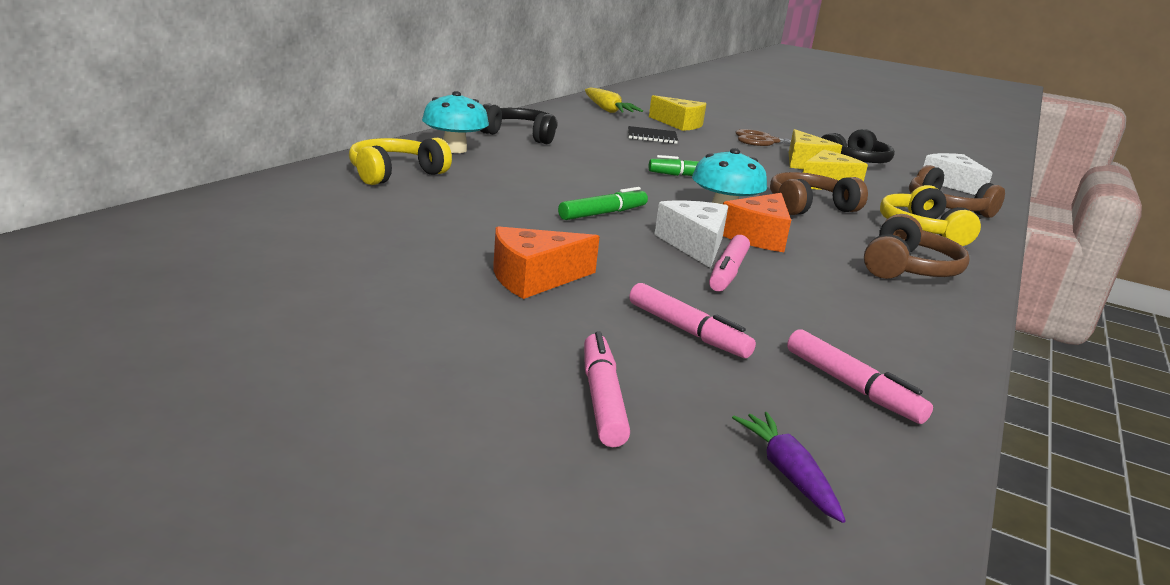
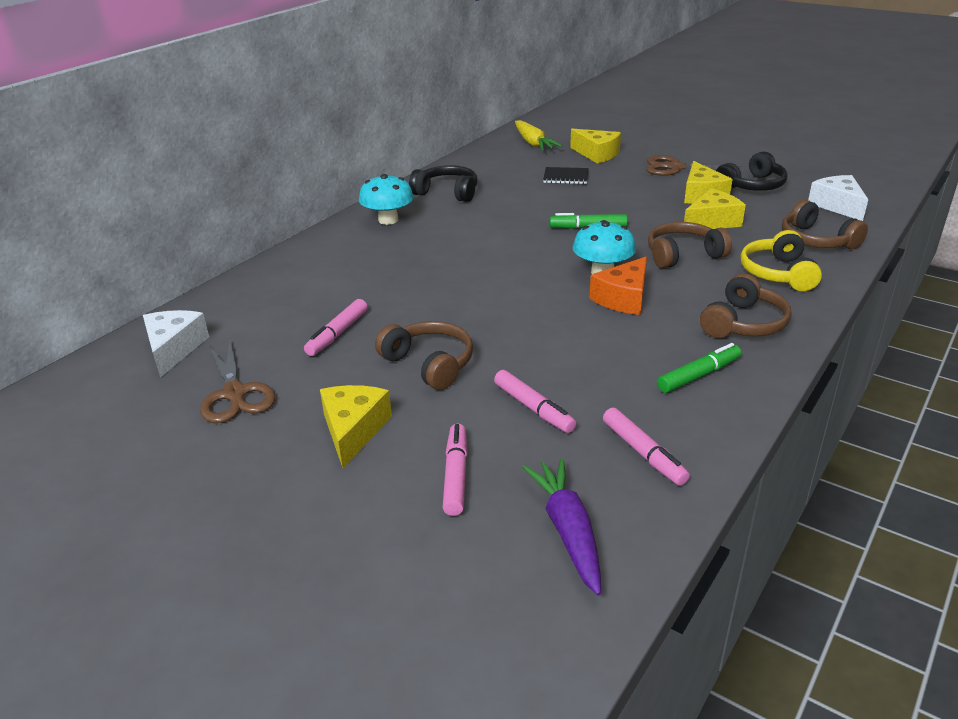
camera: 10 degrees right, 10 degrees up
yellow headphones [349,138,452,185] -> none
orange cheese [493,226,600,299] -> brown headphones [375,321,473,390]
green marker [558,187,648,220] -> green marker moved to [657,343,741,393]
white cheese [654,201,728,268] -> white cheese moved to [143,310,209,378]
pink marker [709,235,750,291] -> pink marker moved to [304,299,368,356]
purple carrot [732,412,846,523] -> purple carrot [522,458,601,596], size x1.58
none -> brown scissors [200,340,276,423]
none -> yellow cheese [320,385,392,468]

